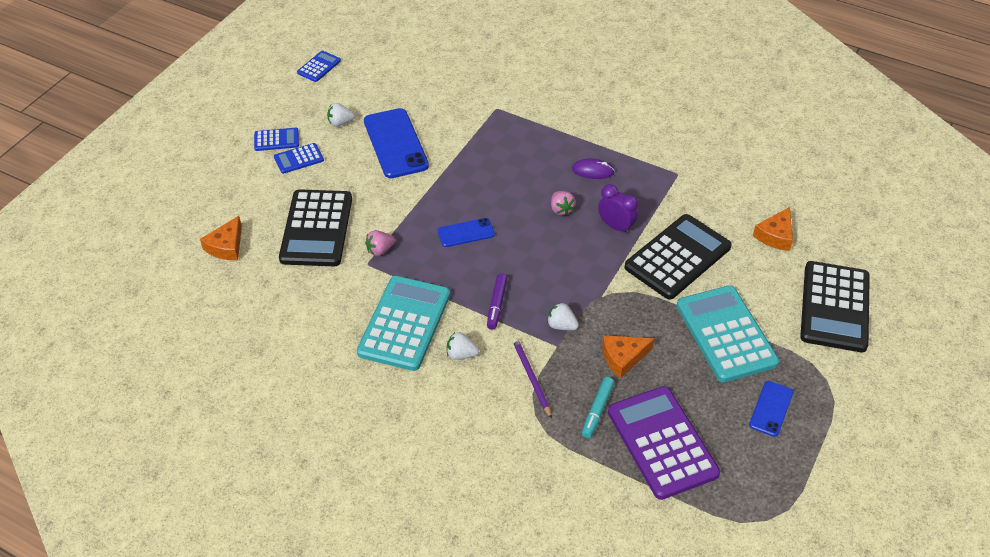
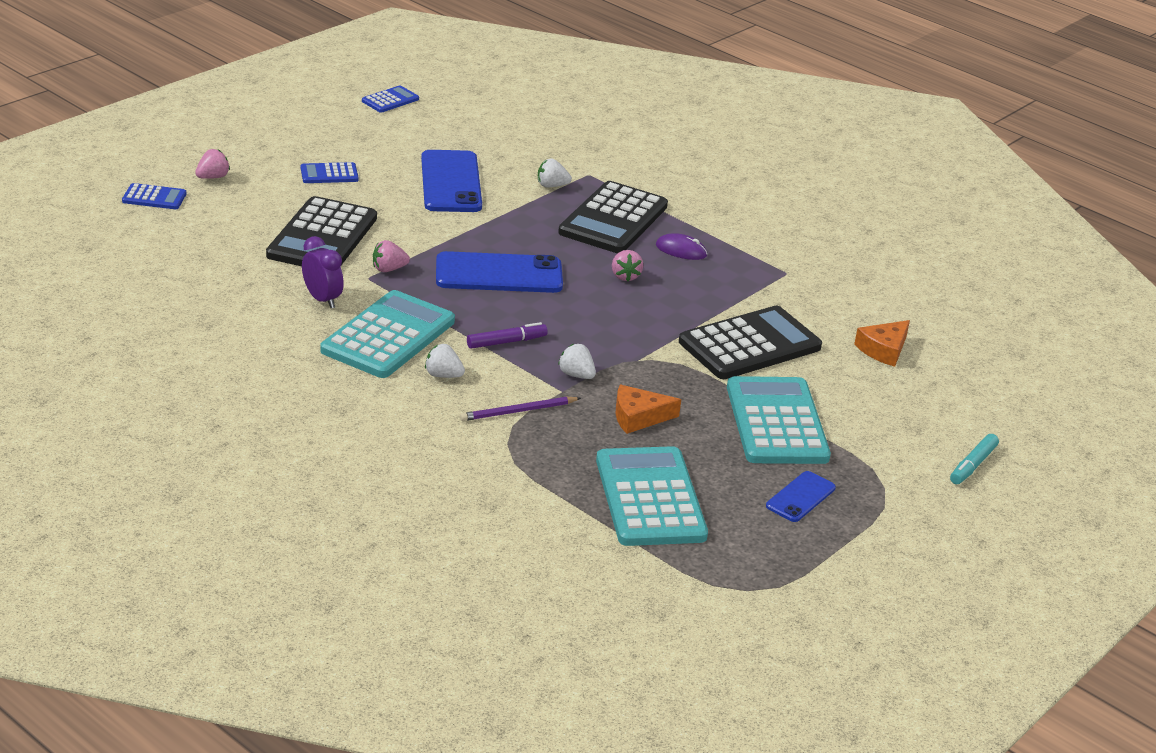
camera: 10 degrees right, 15 degrees down
orange cheese [200,216,242,260] -> none
blue calculator [254,128,299,151] -> blue calculator moved to [122,183,186,209]
white strawberry [327,103,355,127] -> white strawberry moved to [538,159,572,187]
blue phone [438,218,495,247] -> blue phone [436,251,563,293], size x1.85
purple marker [487,273,508,330] -> purple marker turned 135 degrees counterclockwise [467,322,548,349]
purple pencil [512,338,552,419] -> purple pencil turned 105 degrees counterclockwise [460,397,581,421]
turquoise marker [582,377,614,438] -> turquoise marker moved to [950,434,999,484]
purple clock [598,184,638,234] -> purple clock moved to [302,236,344,308]
purple calculator [608,386,720,500] -> turquoise calculator [596,446,708,546]
black calculator [800,261,870,352] -> black calculator moved to [558,181,668,253]
none -> pink strawberry [195,149,230,179]

